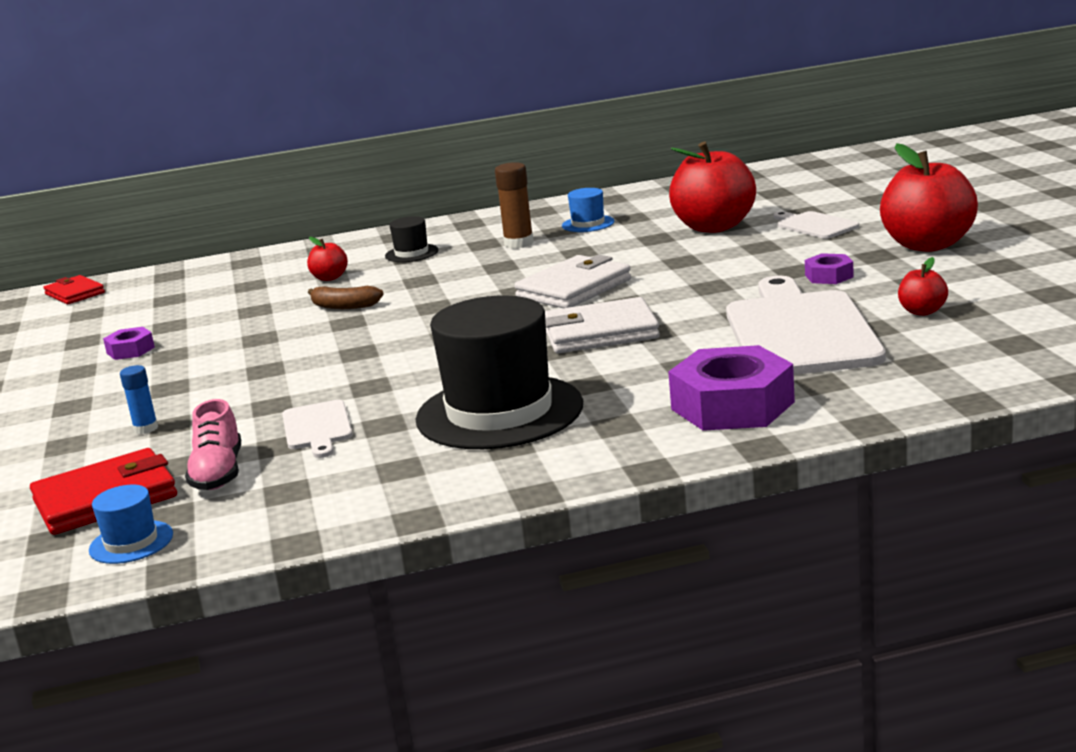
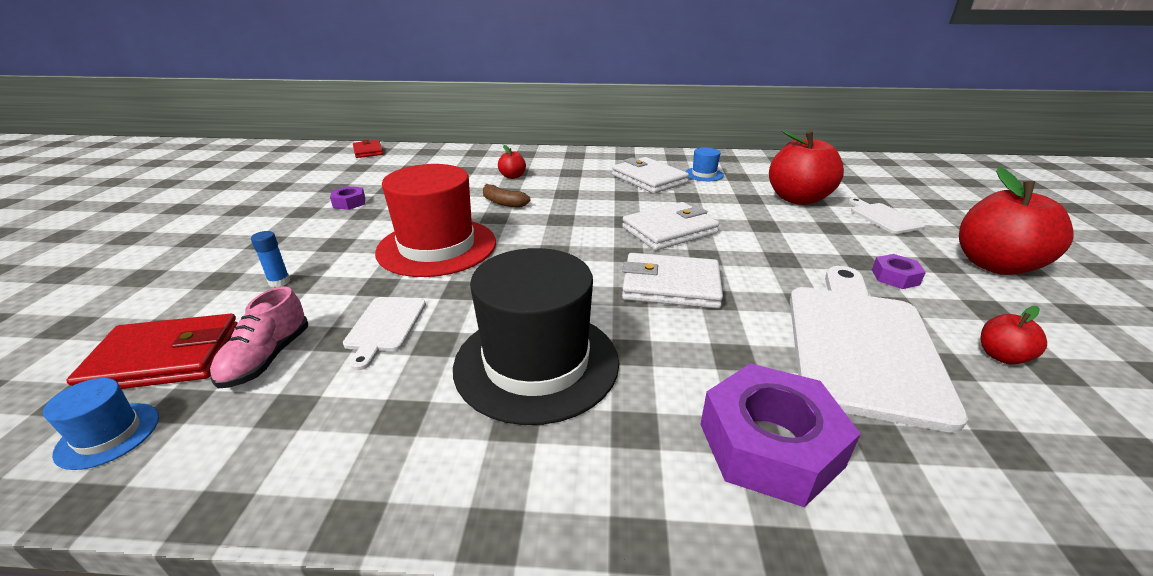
camera: 15 degrees right, 10 degrees up
black hat [385,216,438,262] -> none
brown glue stick [495,162,534,248] -> white wallet [612,157,689,194]
none -> red hat [375,164,496,277]

